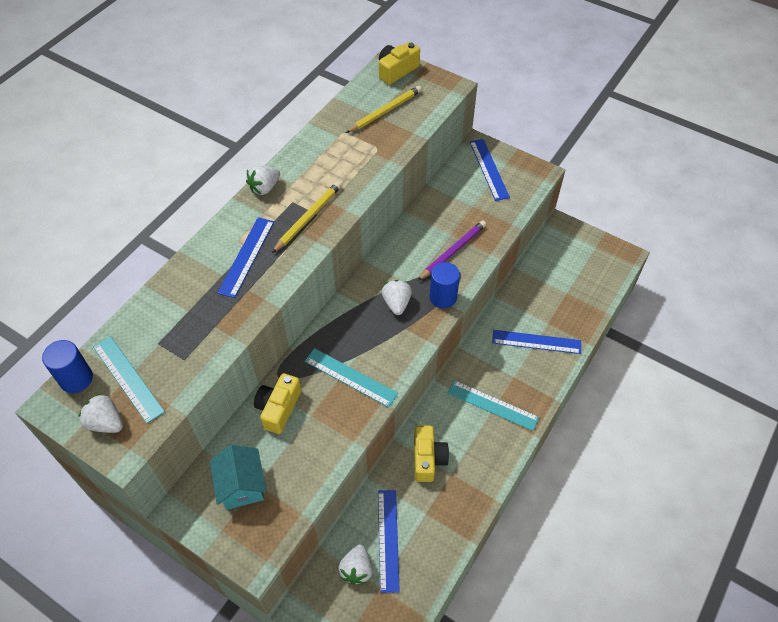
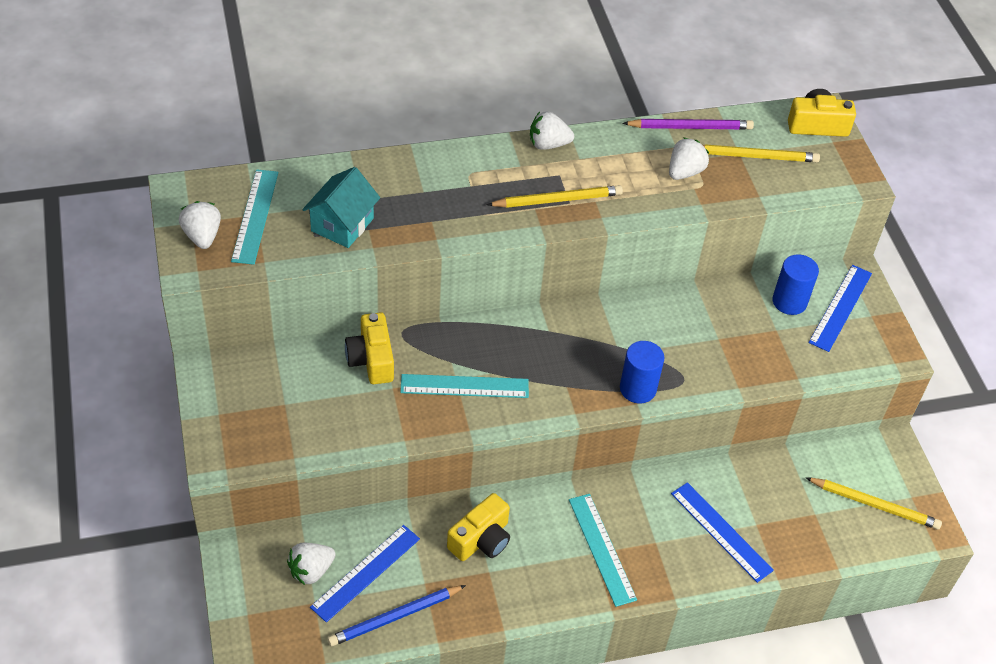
camera: 40 degrees right, 5 degrees down
blue cylinder [42,340,93,393] -> blue cylinder moved to [772,254,819,315]
turquoise house [210,445,266,510] -> turquoise house moved to [303,167,380,248]
blue ruler [218,217,274,298] -> none
yellow camera [254,373,301,434] -> yellow camera turned 75 degrees counterclockwise [345,312,394,384]
turquoise ruler [305,348,398,408] -> turquoise ruler turned 75 degrees counterclockwise [400,374,529,398]
white strawberry [381,280,412,315] -> white strawberry moved to [669,138,709,180]
purple pencil [418,221,486,281] -> purple pencil moved to [623,119,754,130]
none -> blue pencil [327,585,466,646]
none -> yellow pencil [805,477,942,530]

